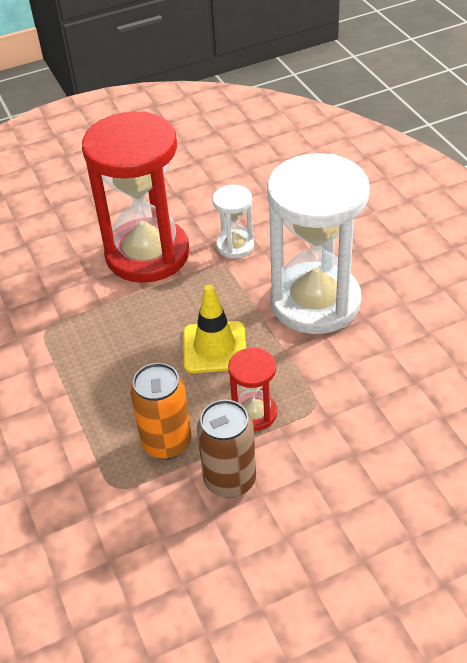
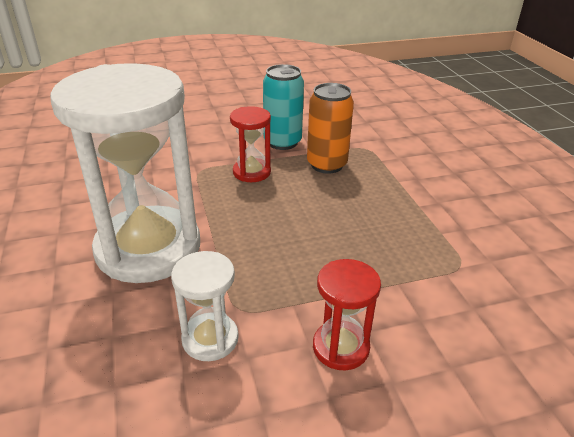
camera: 175 degrees left, 10 degrees down
red hourglass [82,111,190,283] -> red hourglass [313,259,381,370], size x0.45
yellow traffic cone [183,284,246,373] -> none
brown can [197,400,256,498] -> turquoise can [263,64,304,150]

